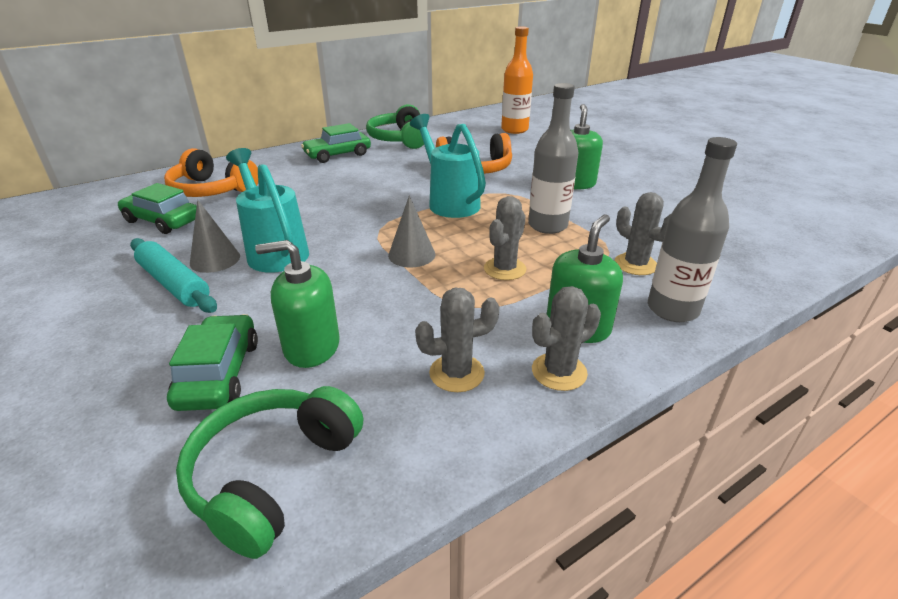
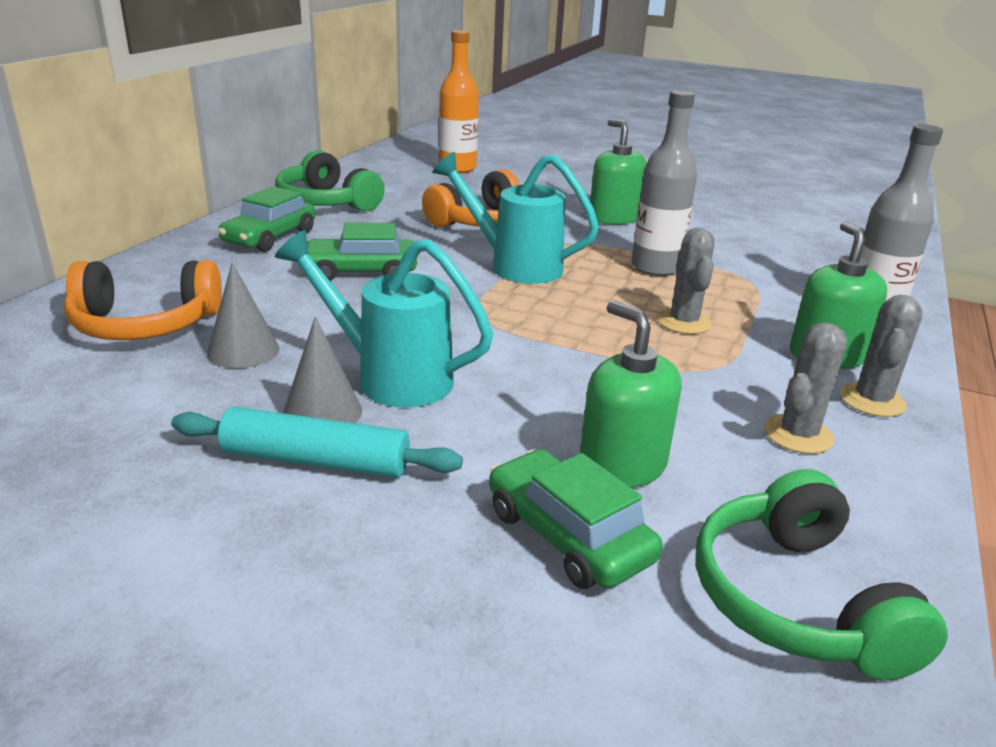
camera: 35 degrees left, 5 degrees down
green car [118,183,197,234] -> green car moved to [307,223,417,281]
green soap dispenser [255,240,340,368] -> green soap dispenser turned 90 degrees clockwise [580,301,682,488]
grey cone [388,195,435,267] -> grey cone moved to [207,262,280,368]
grey cactus [615,192,671,275] -> none

